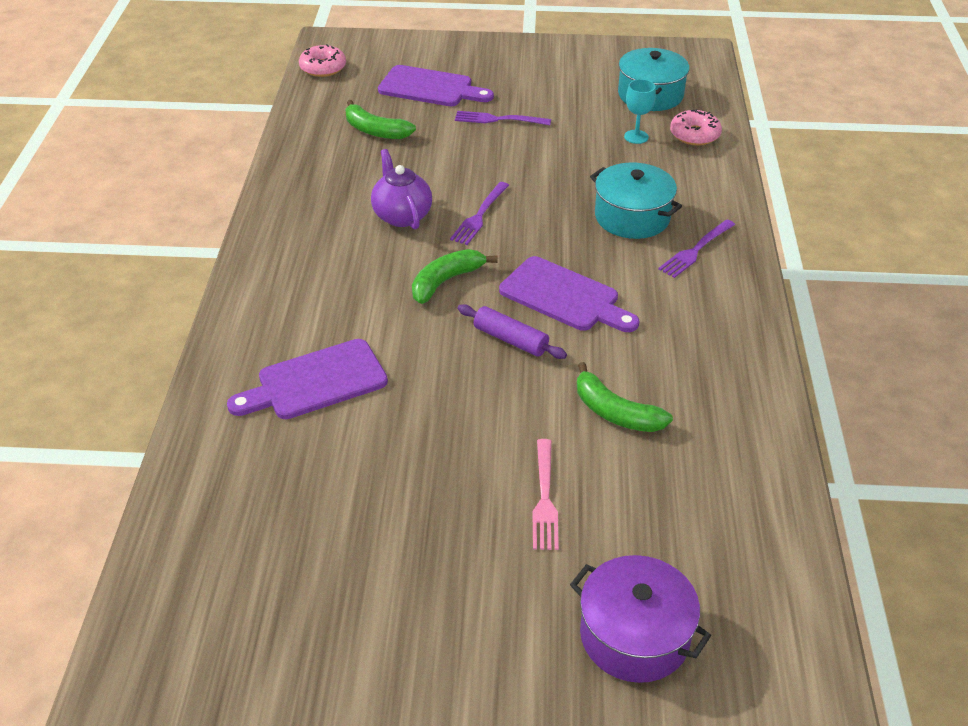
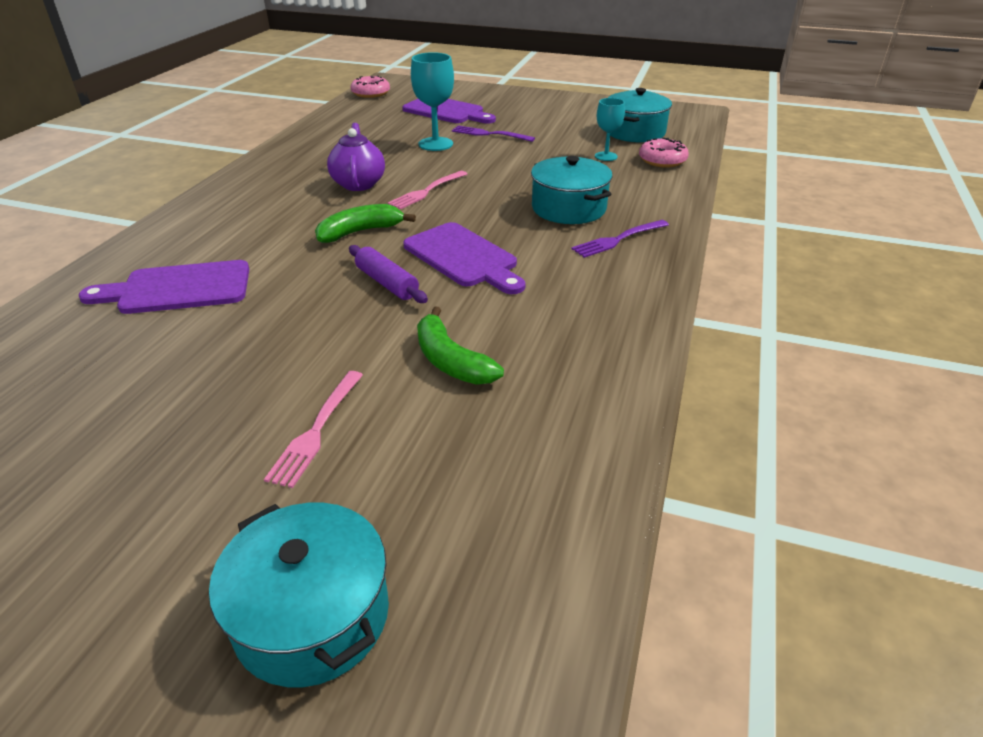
camera: 15 degrees right, 5 degrees down
green banana [345,100,416,139] -> none
purple fork [450,182,509,245] -> pink fork [388,171,467,210]
purple pot [570,555,711,683] -> turquoise pot [209,503,389,687]
none -> turquoise goblet [411,52,454,151]

